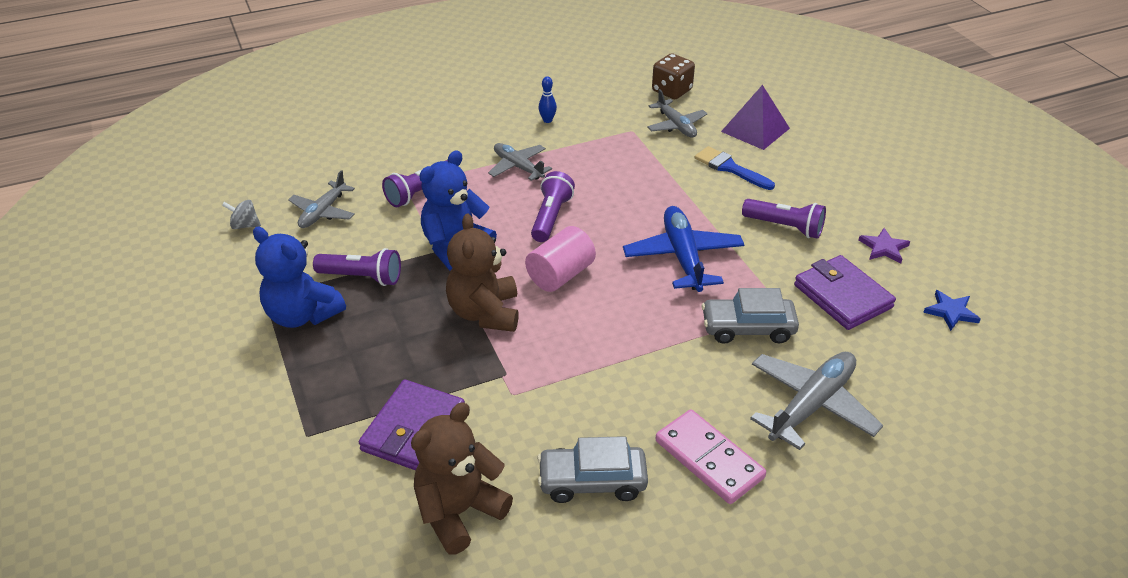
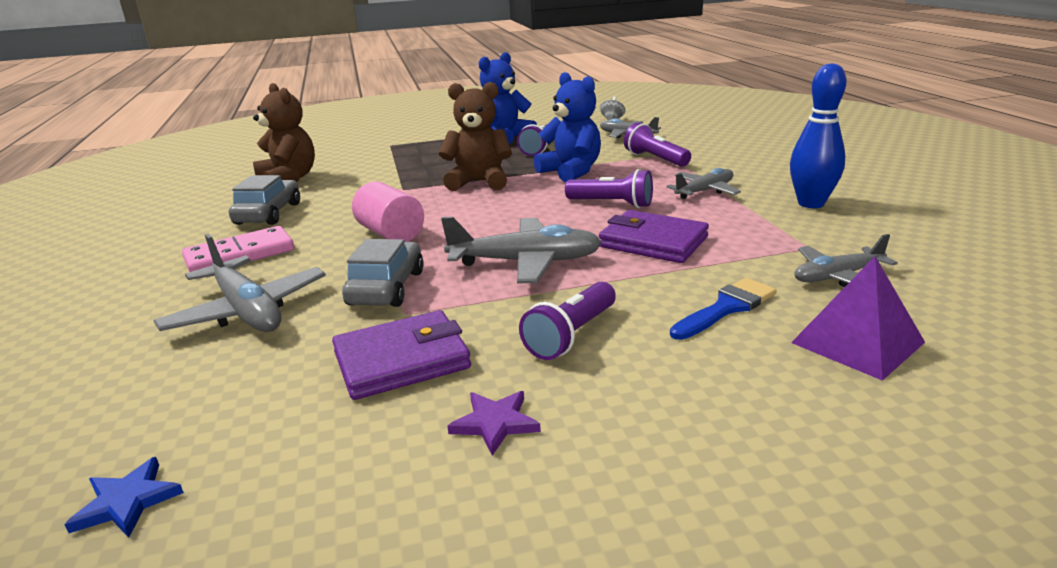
camera: 100 degrees right, 15 degrees down
purple wallet [359,380,465,471] -> purple wallet moved to [599,210,709,263]
pink cylinder [525,226,596,292] -> pink cylinder moved to [352,181,424,242]
blue bowling pin [538,76,557,123] -> blue bowling pin [790,63,846,208], size x2.17
blue plane [623,206,744,292] -> grey plane [441,217,602,284]
brown dice [652,53,695,99] -> none
blue star [923,290,981,331] -> blue star moved to [64,457,184,537]

